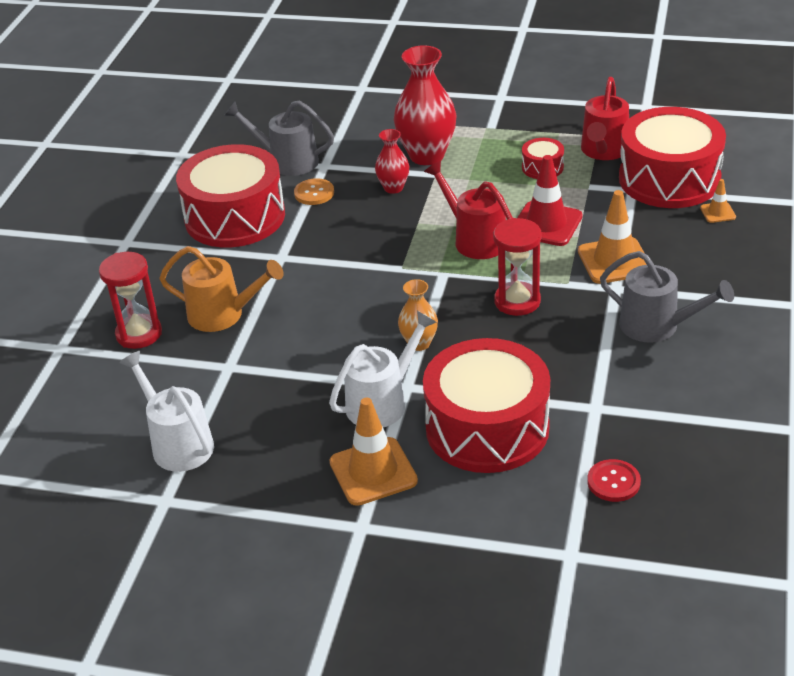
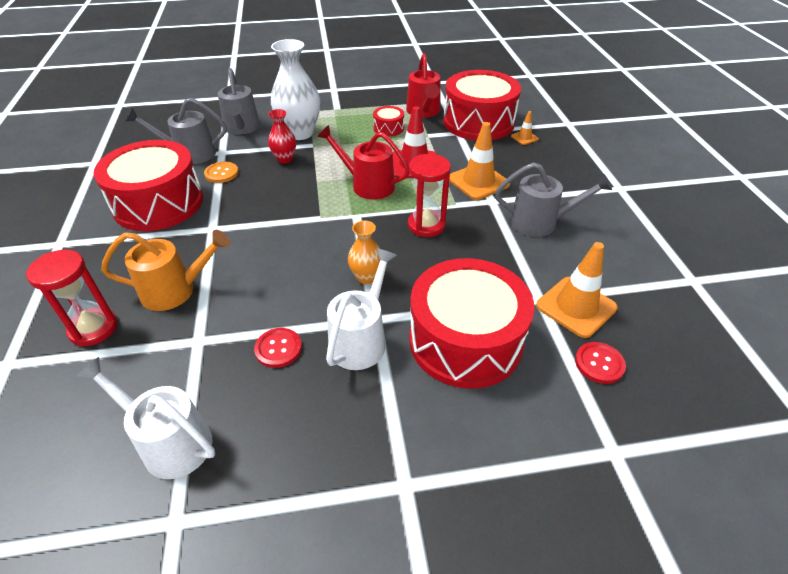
camera: 25 degrees left, 5 degrees up
orange traffic cone [329,398,418,506] -> orange traffic cone moved to [536,242,618,338]
red vase [394,45,456,165] -> white vase [271,39,320,140]
none -> grey watering can [218,68,260,135]
none -> red button [254,328,302,368]

